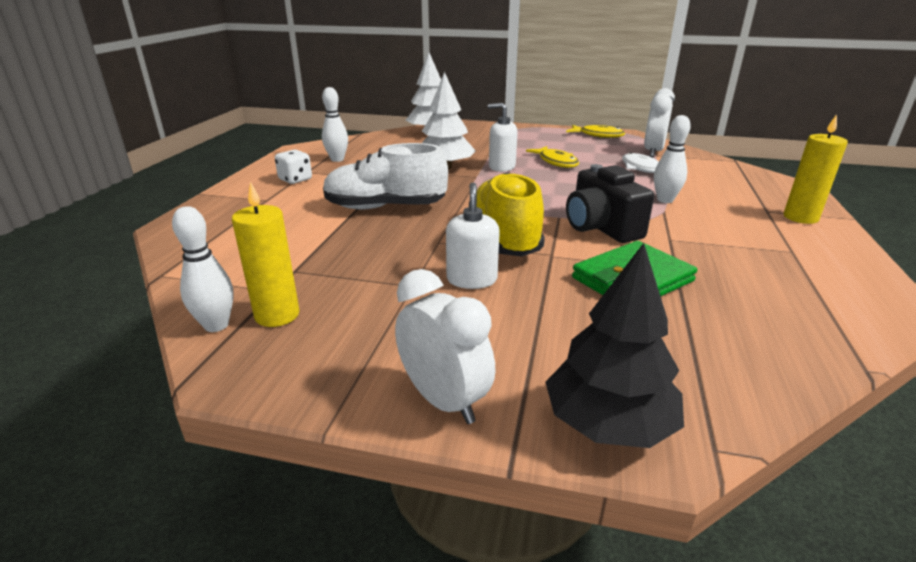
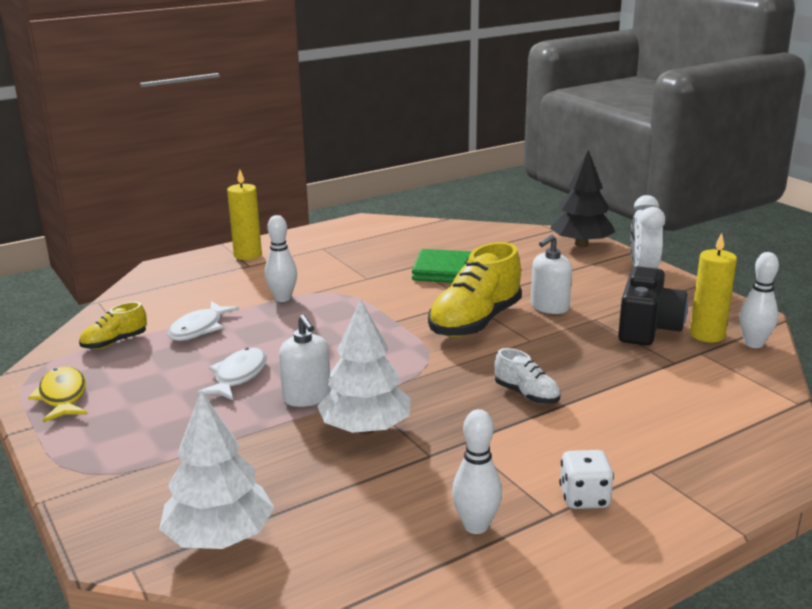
camera: 135 degrees left, 5 degrees down
white shoe [323,143,448,209] -> white shoe [495,348,560,404], size x0.51
yellow fish [526,146,579,168] -> white fish [196,348,267,400]
black camera [566,164,654,243] -> black camera moved to [618,266,688,346]
white clock [644,88,675,157] -> yellow shoe [79,302,147,349]

